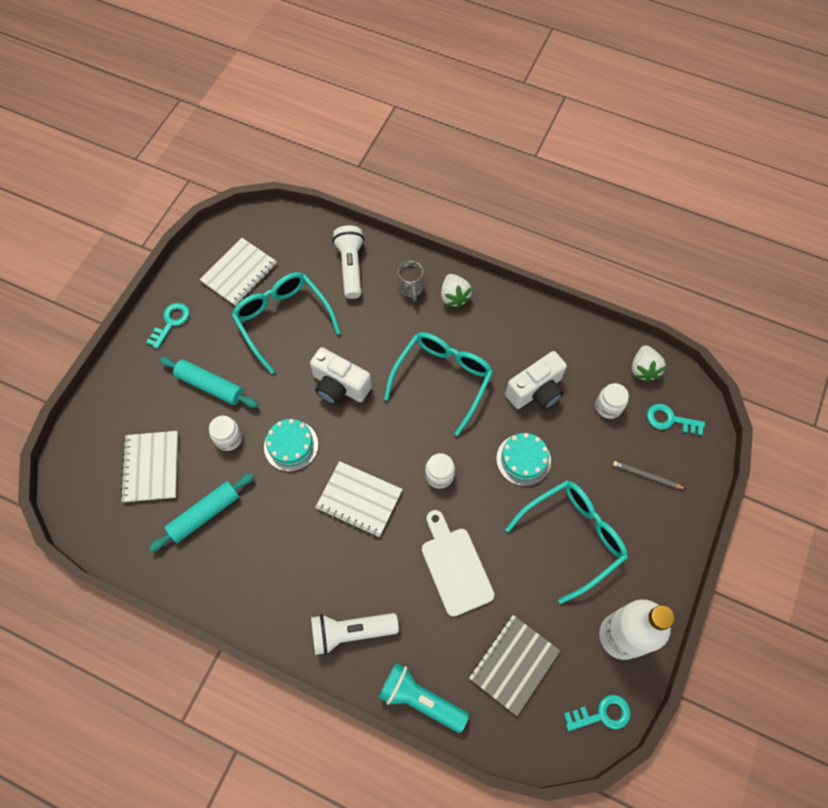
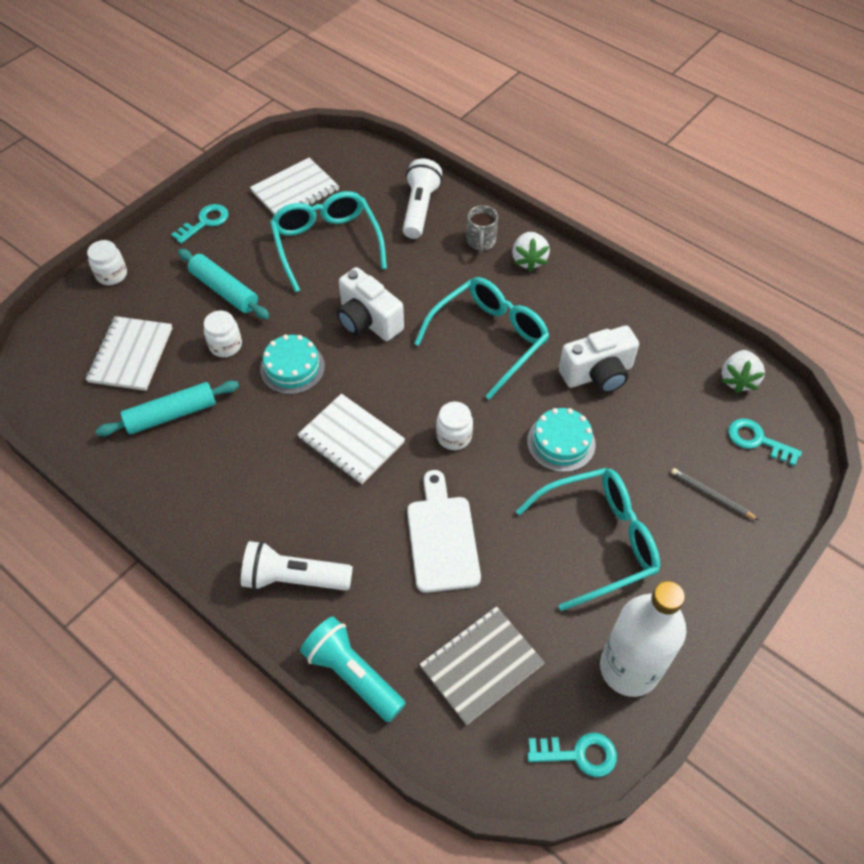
camera: 15 degrees right, 10 degrees down
white jar [596,383,629,419] -> white jar moved to [87,240,127,285]

